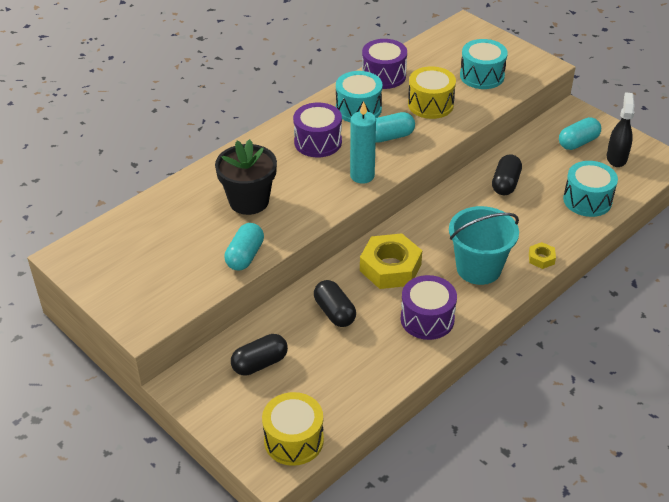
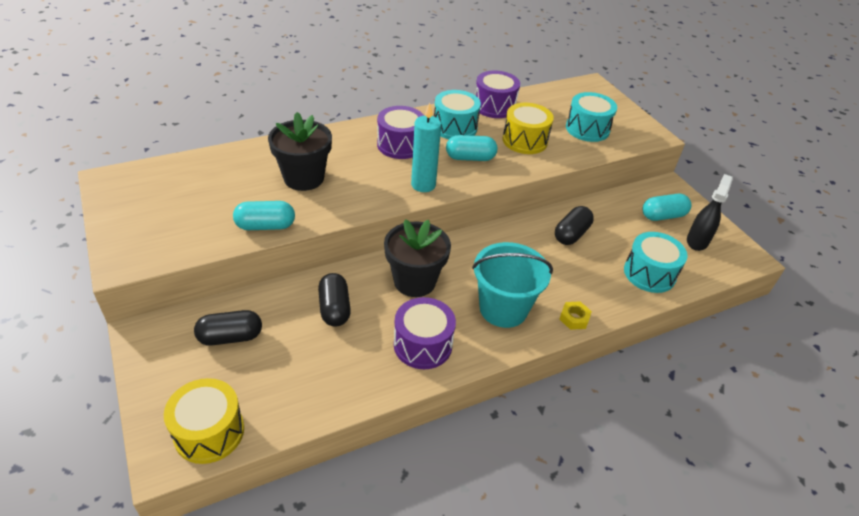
camera: 15 degrees right, 0 degrees up
turquoise capsule [224,223,264,271] -> turquoise capsule turned 45 degrees clockwise [233,201,295,230]
yellow nut [360,233,422,289] -> black flower pot [384,219,451,297]

